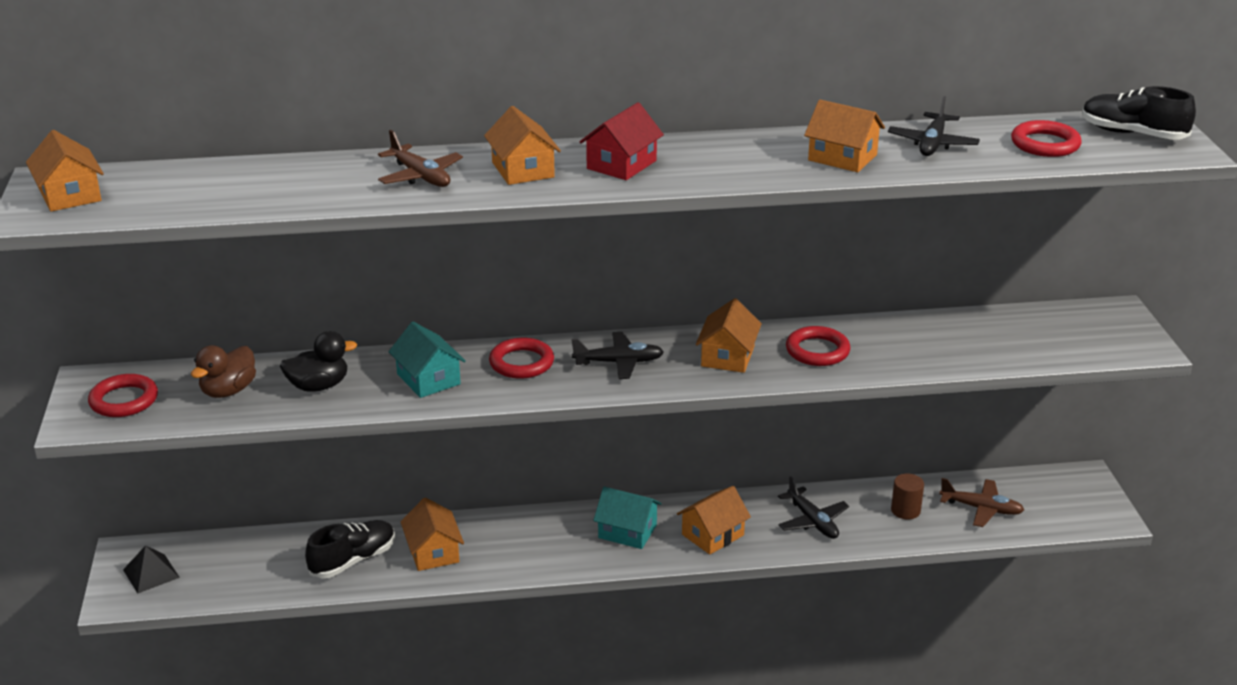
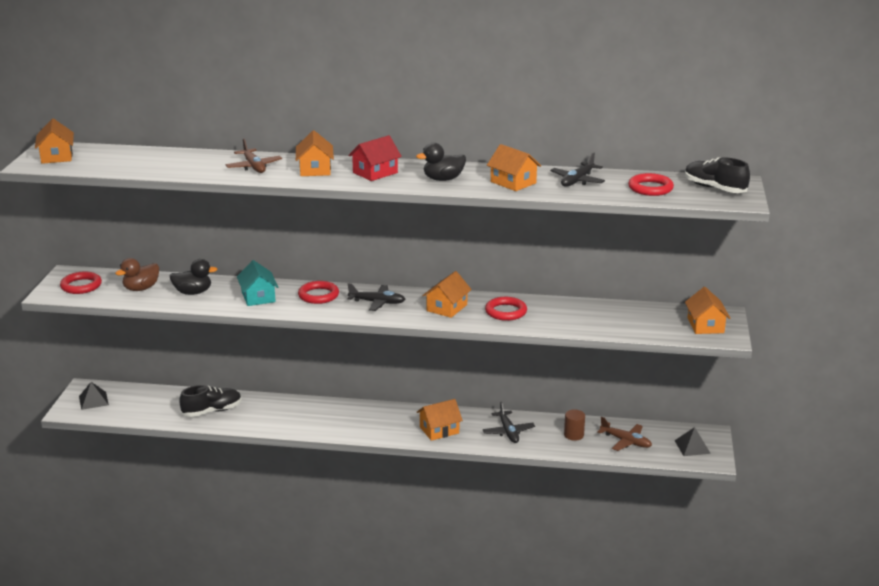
camera: 15 degrees right, 5 degrees down
orange house [400,498,464,571] -> orange house moved to [685,287,730,334]
turquoise house [593,487,662,549] -> none
none -> black duck [416,143,466,181]
none -> black pyramid [675,427,711,456]

